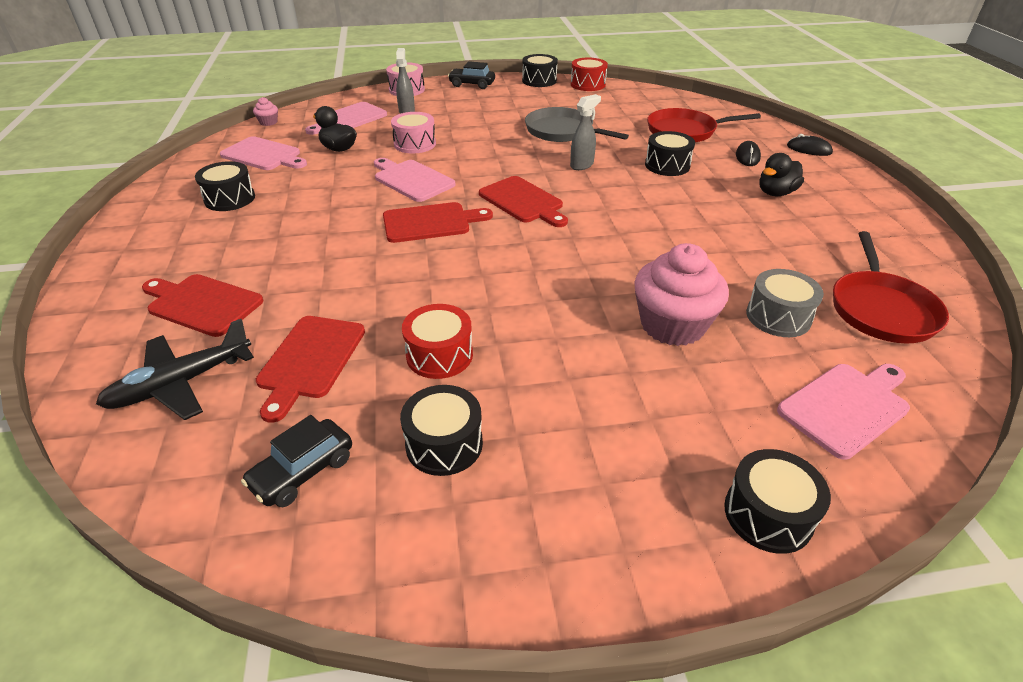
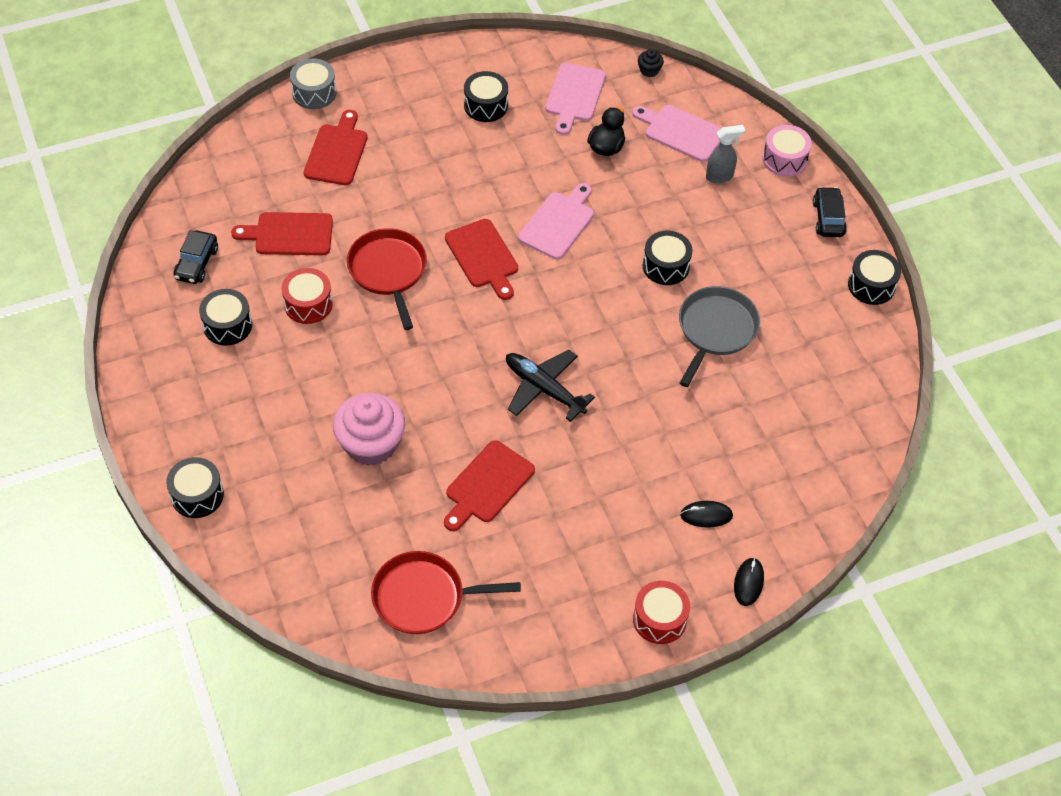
camera: 75 degrees right, 15 degrees up
black plane [96,319,254,420] -> black plane moved to [506,350,595,422]
black car [241,415,352,507] -> black car turned 105 degrees counterclockwise [174,230,218,284]
pink cupcake [253,97,278,126] -> black cupcake [638,49,664,77]
pink drum [391,112,436,153] -> none
red cutting board [479,176,568,227] -> red cutting board moved to [444,440,535,531]
grey spray bottle [570,94,601,170] -> none
red drum [571,57,608,91] -> red drum moved to [633,581,690,644]
black drum [645,131,695,176] -> black drum moved to [643,231,693,285]
red pan [647,108,761,143] -> red pan moved to [347,228,427,330]
grey drum [746,269,824,337] -> grey drum moved to [290,58,336,109]
black duck [759,153,804,196] -> none
pink cutting board [777,364,910,460] -> none

